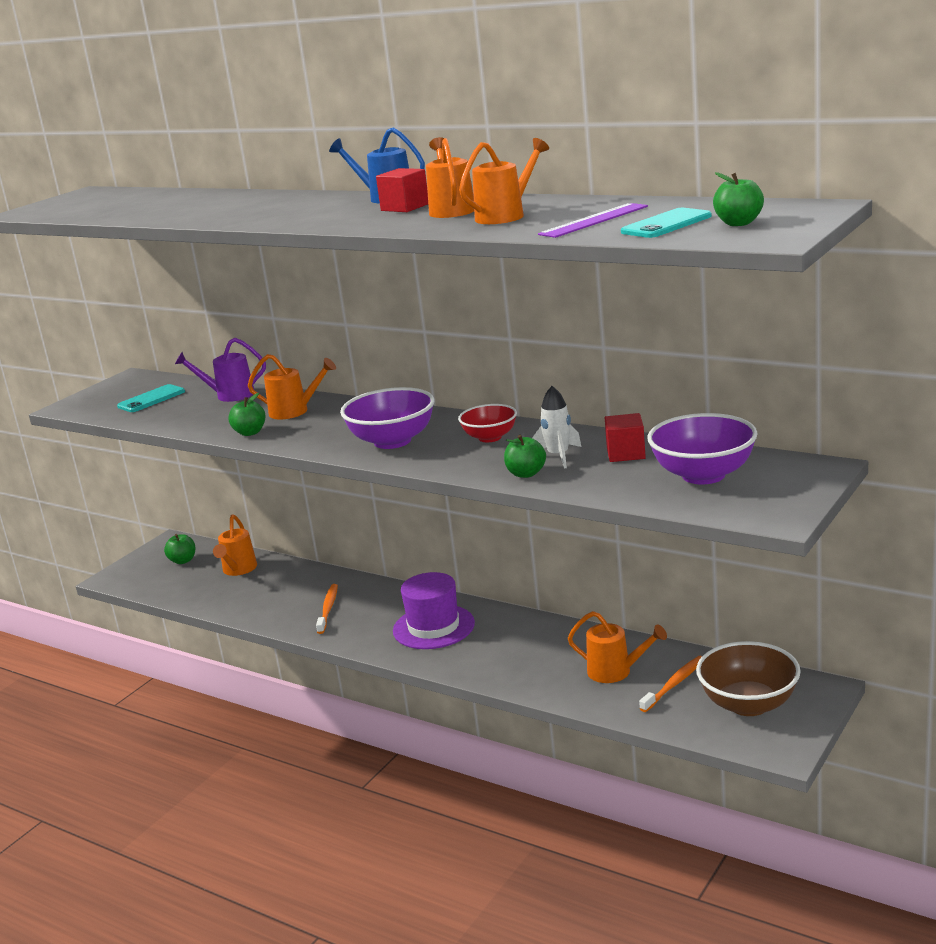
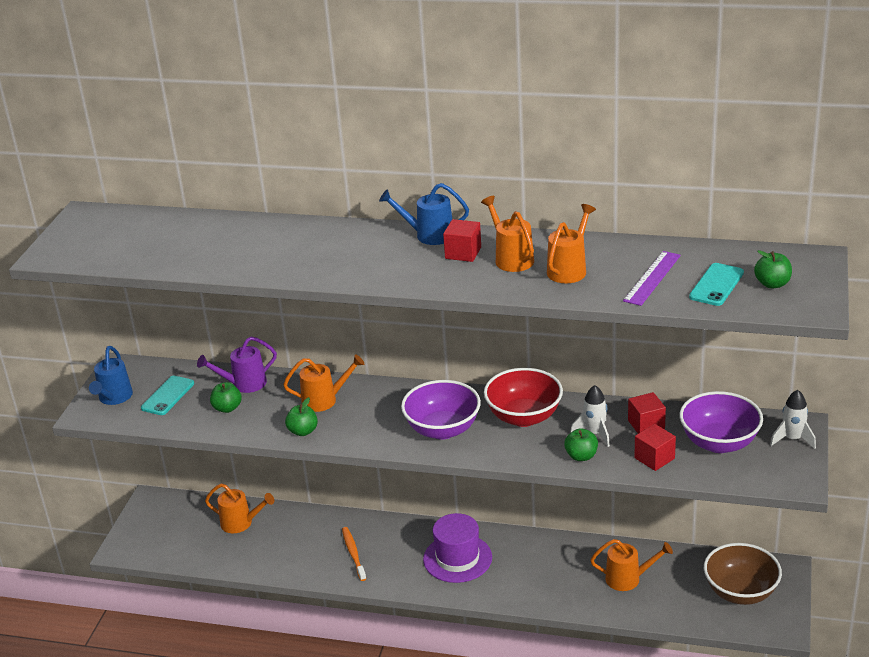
camera: 20 degrees left, 10 degrees up
green apple [164,534,195,564] -> green apple moved to [210,382,242,413]
orange watering can [213,514,257,576] -> orange watering can turned 60 degrees counterclockwise [205,483,275,533]
red bowl [458,404,517,442] -> red bowl [484,368,563,427], size x1.63
orange toothbrush [639,656,702,712] -> none
none -> blue watering can [89,346,133,405]
none -> red cube [634,424,676,471]
none -> white rocket [770,390,816,449]

